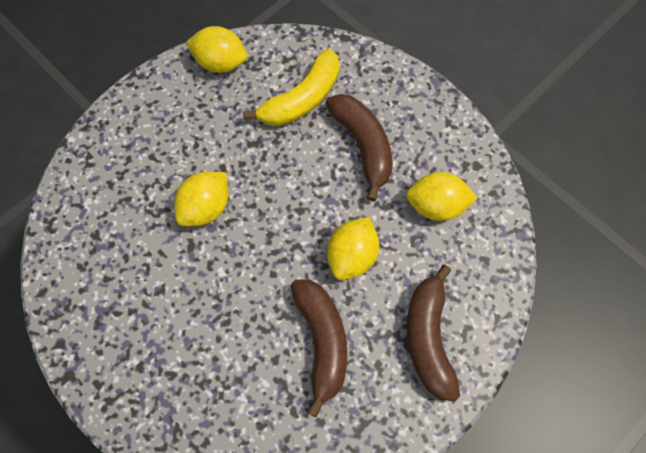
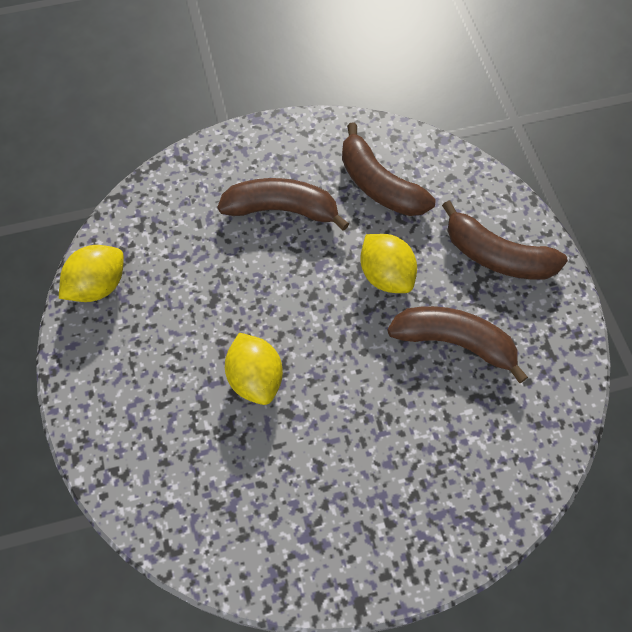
camera: 60 degrees left, 5 degrees down
yellow banana [243,49,339,126] -> none
yellow lemon [406,172,477,221] -> brown banana [342,123,436,216]

